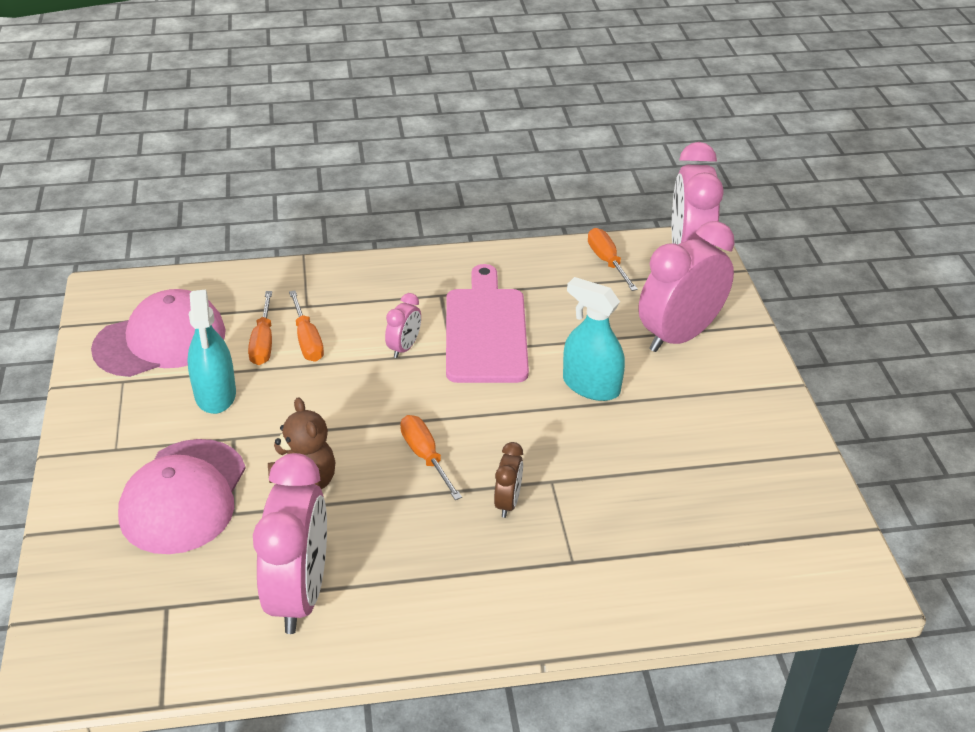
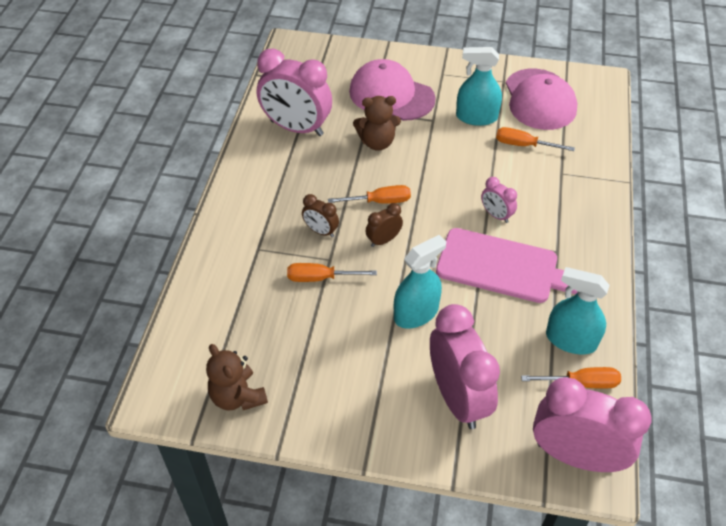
camera: 110 degrees right, 10 degrees up
orange screwdriver [289,290,324,362] -> orange screwdriver moved to [287,263,377,282]
none -> brown teddy bear [206,344,268,410]
none -> brown clock [366,203,403,247]
none -> turquoise spray bottle [546,267,610,354]

